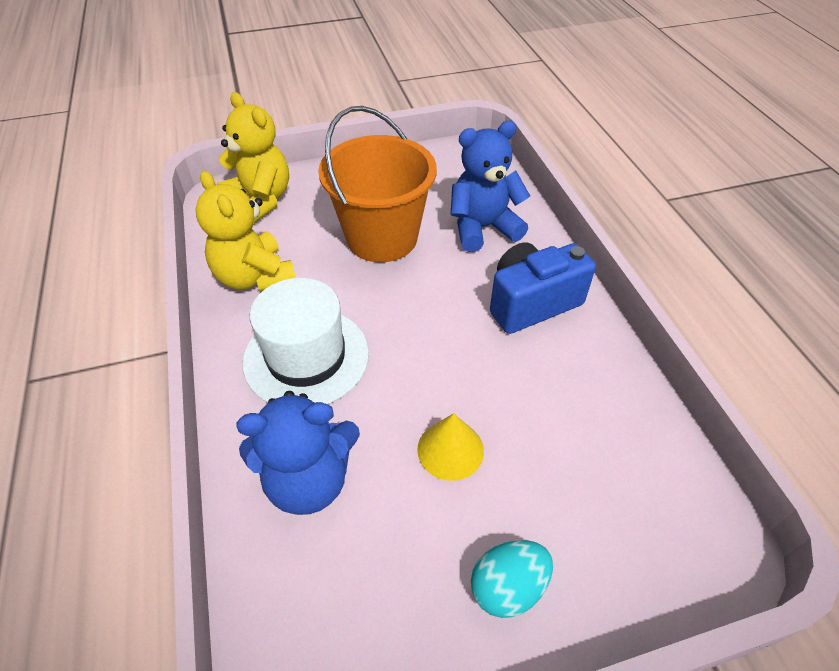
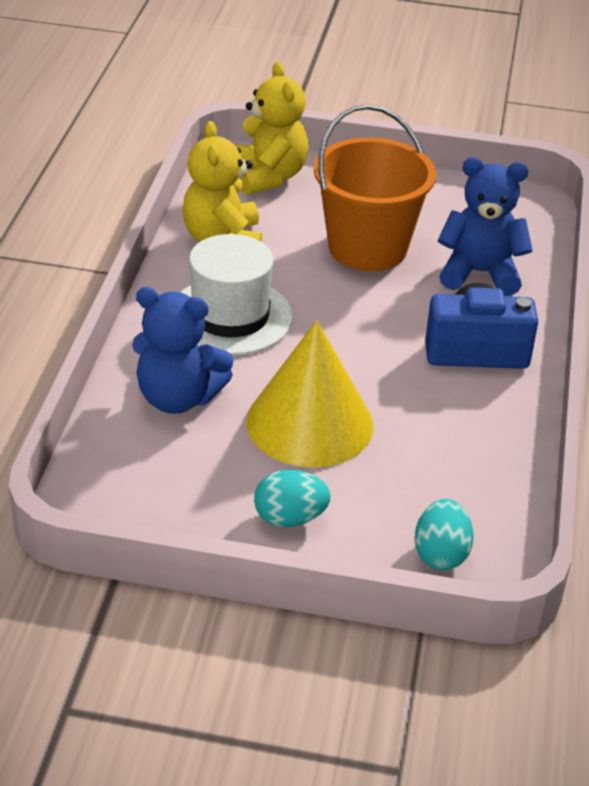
camera: 25 degrees right, 10 degrees down
yellow cone [418,413,484,481] -> yellow cone [246,320,373,467], size x1.98
none -> turquoise egg [414,499,474,570]

